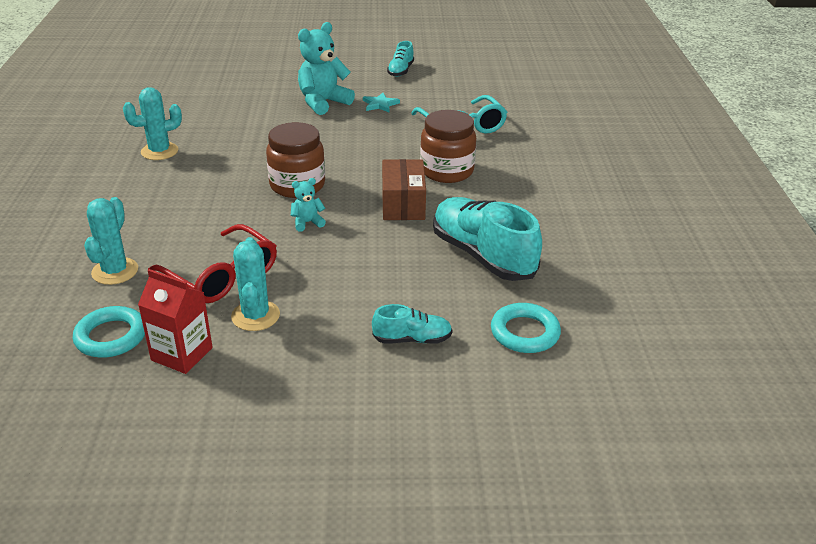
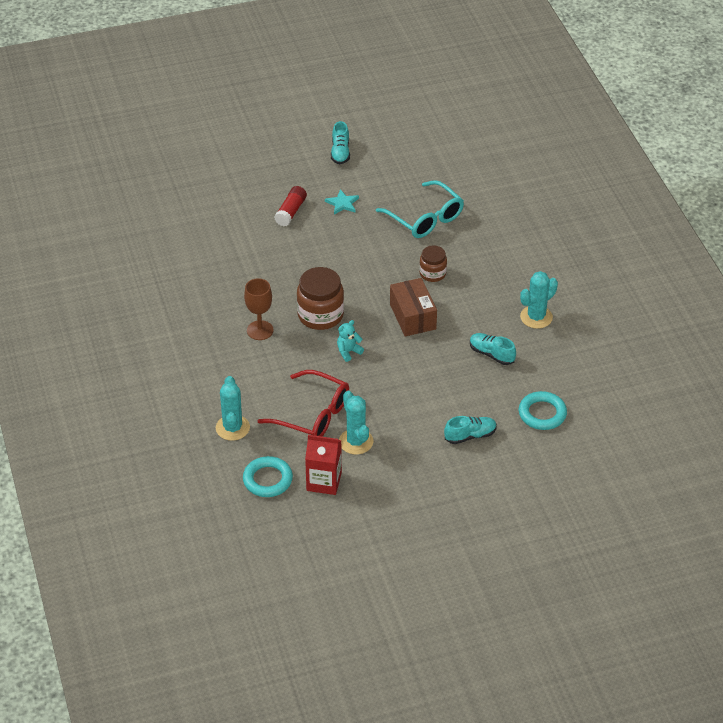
camera: 15 degrees left, 10 degrees up
turquoise cactus [123,87,182,160] -> turquoise cactus moved to [520,271,558,329]
turquoise teddy bear [298,22,355,115] -> red glue stick [274,186,307,226]
brown jar [420,110,476,183] -> brown jar [419,245,447,282], size x0.60
turquoise shoe [433,197,542,281] -> turquoise shoe [470,333,516,365], size x0.51
none -> brown goblet [244,278,274,340]

